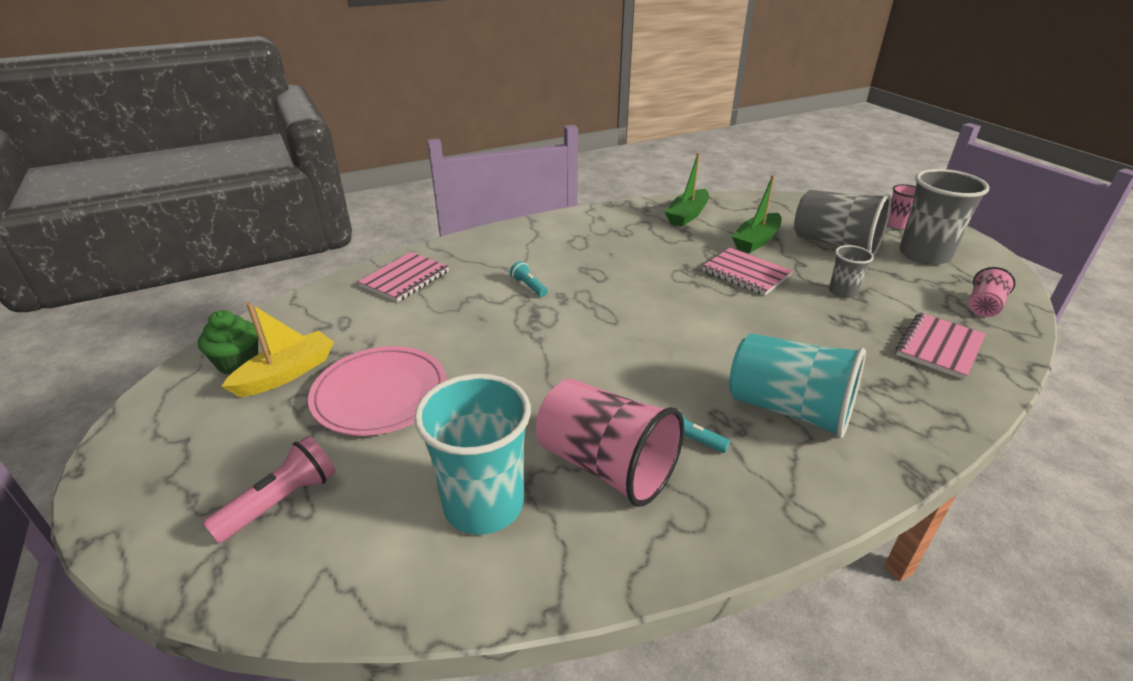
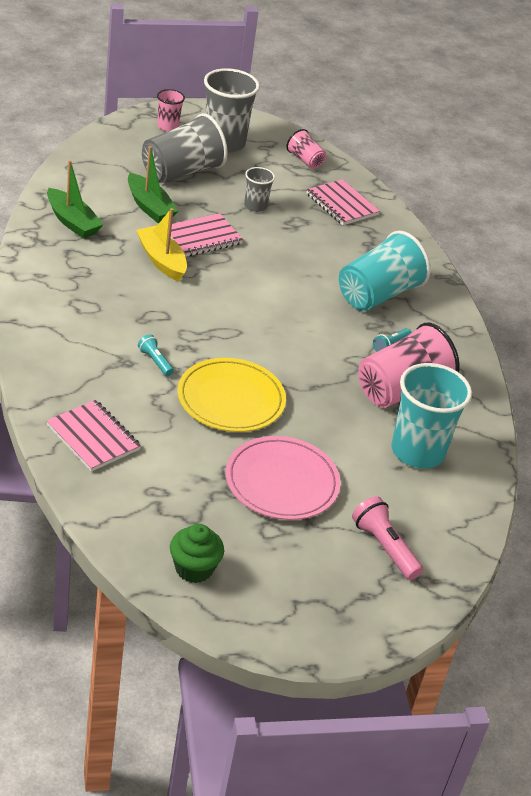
camera: 80 degrees left, 5 degrees up
yellow boat [222,302,334,397] -> yellow boat moved to [136,208,187,281]
turquoise flashlight [510,261,548,297] -> turquoise flashlight turned 75 degrees clockwise [138,334,174,376]
none -> yellow plate [177,358,286,432]

